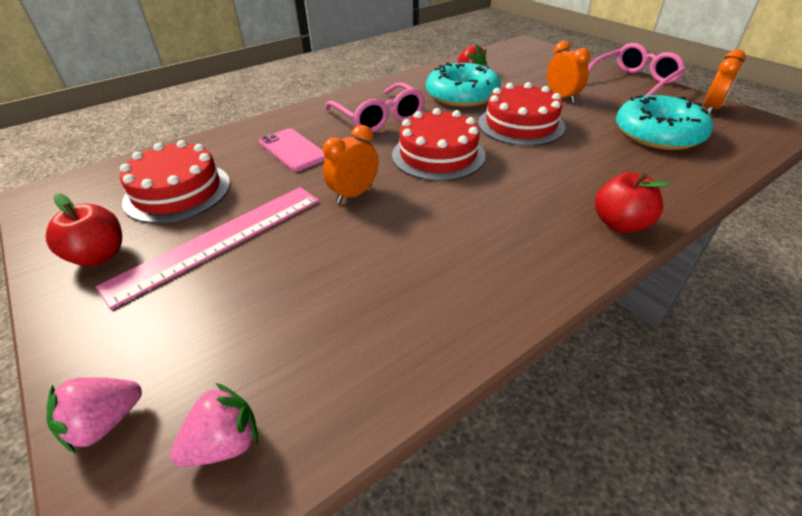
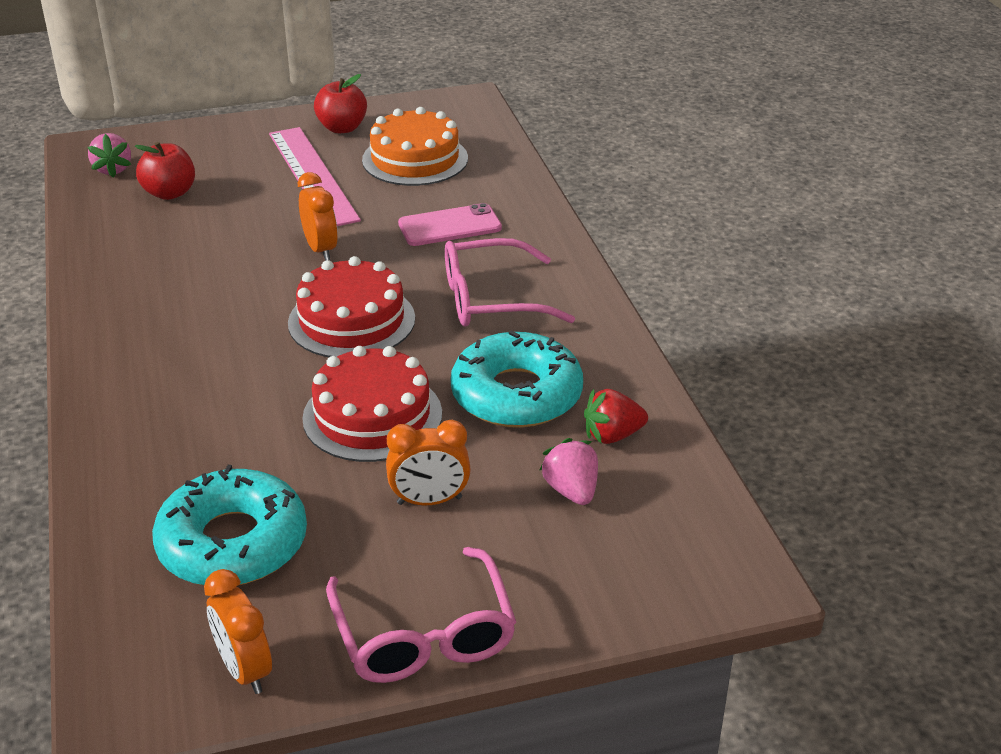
camera: 110 degrees right, 5 degrees down
pink strawberry [47,377,142,454] -> pink strawberry moved to [539,438,598,505]
red cake [120,140,230,223] -> orange cake [362,107,468,186]
red apple [595,172,670,233] -> red apple moved to [135,142,195,200]

